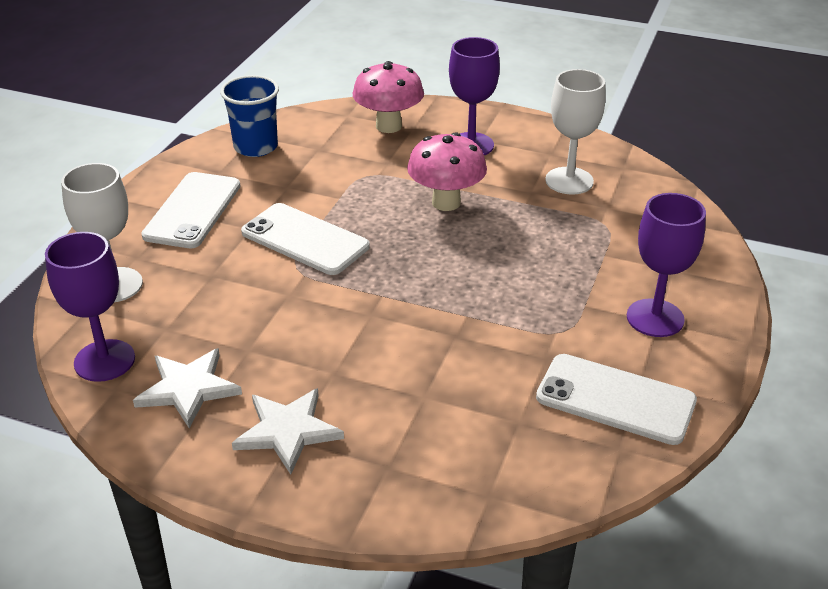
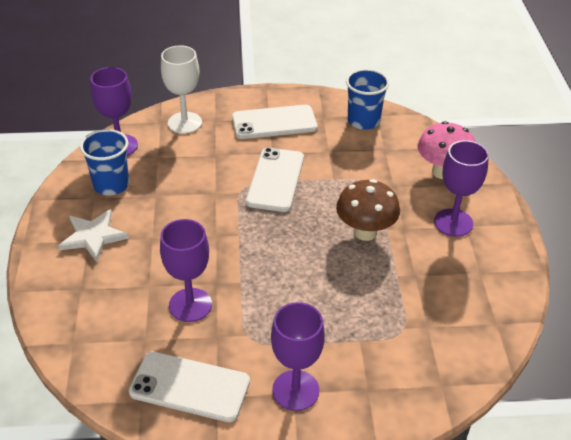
camera: 65 degrees right, 5 degrees up
white star [133,348,242,428] -> blue cup [80,129,129,195]
pink mushroom [407,132,487,211] -> brown mushroom [336,179,400,241]
white phone [536,354,697,445] -> white phone turned 75 degrees counterclockwise [129,351,250,422]
white goblet [545,69,606,194] -> none
none -> purple goblet [160,219,212,322]

